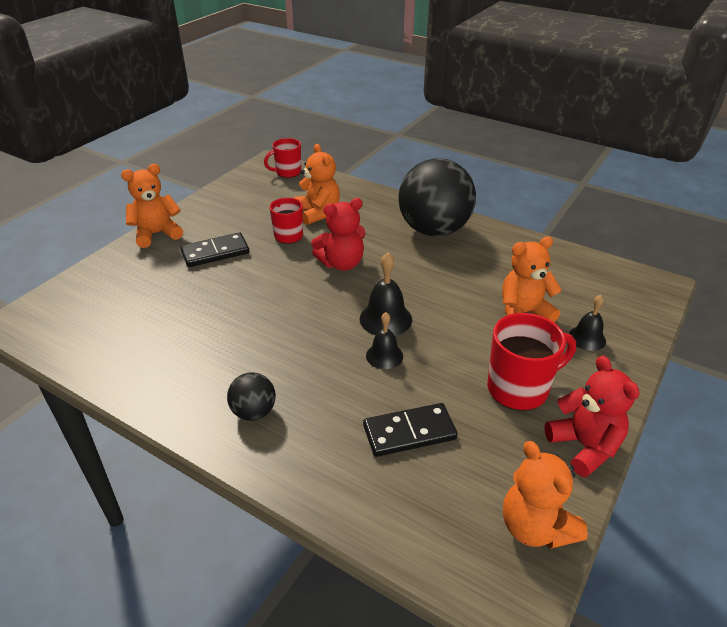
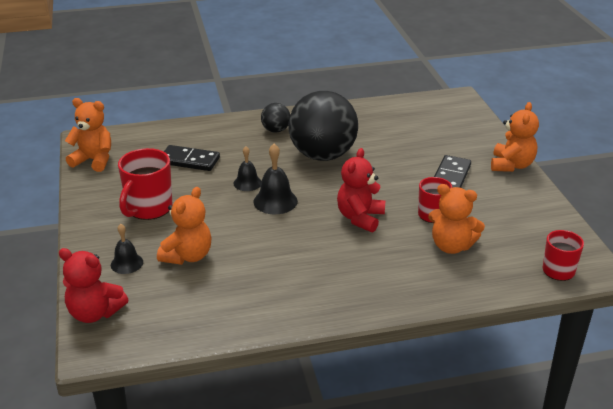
camera: 135 degrees right, 5 degrees down
black domino [363,403,458,457] -> black domino turned 75 degrees clockwise [164,145,220,171]
black ball [398,158,476,236] -> black ball moved to [288,91,358,161]
red teddy bear [544,355,640,477] -> red teddy bear moved to [59,248,128,323]

